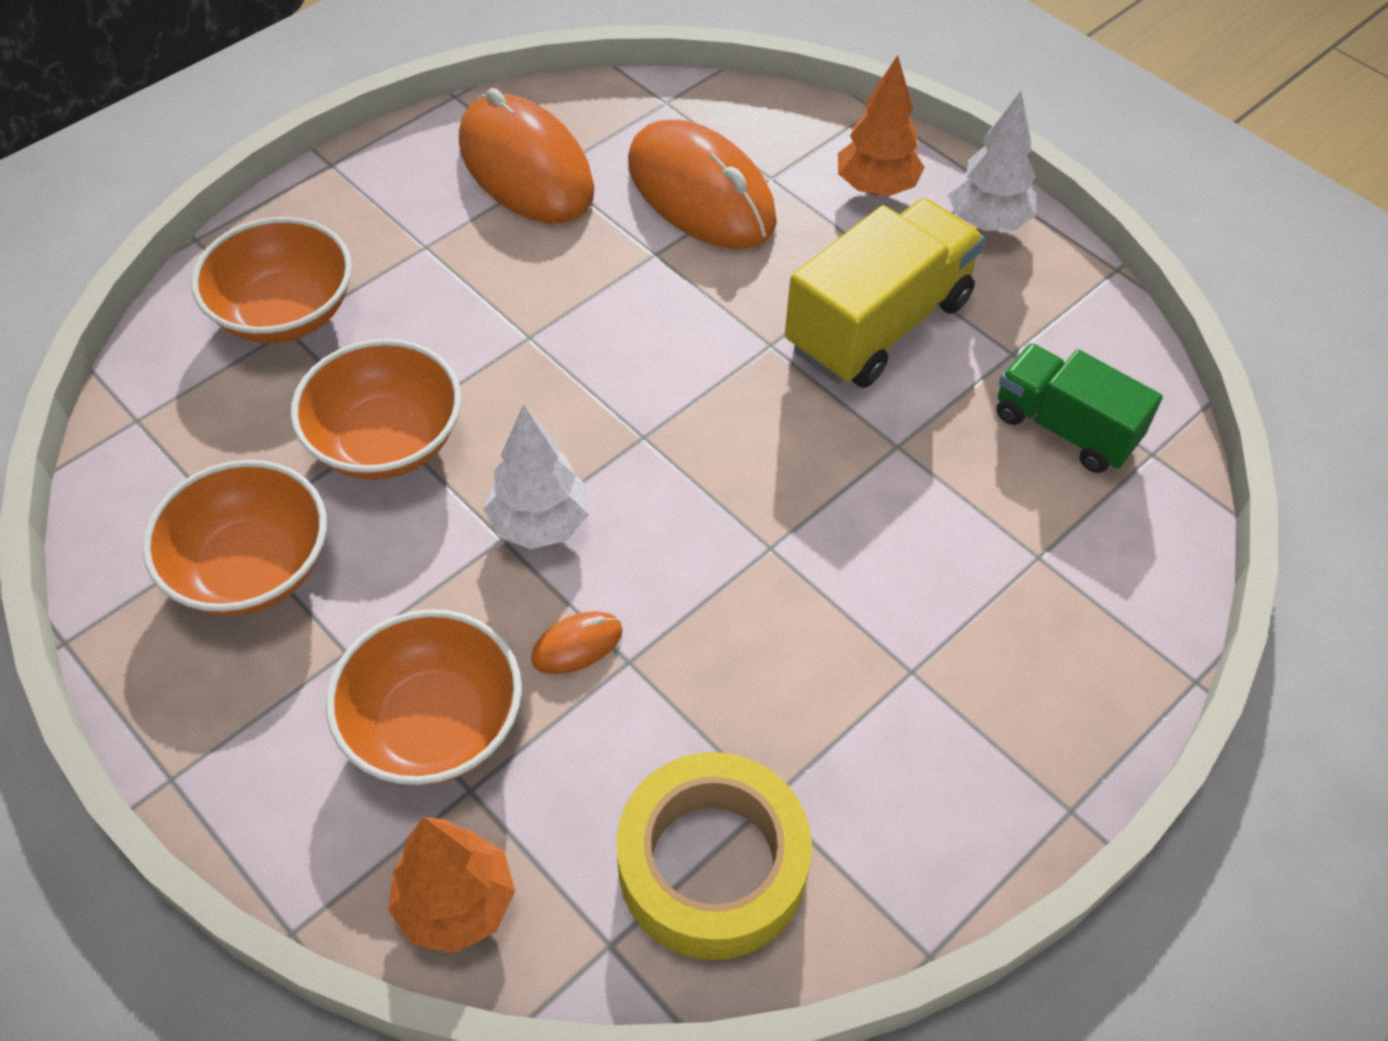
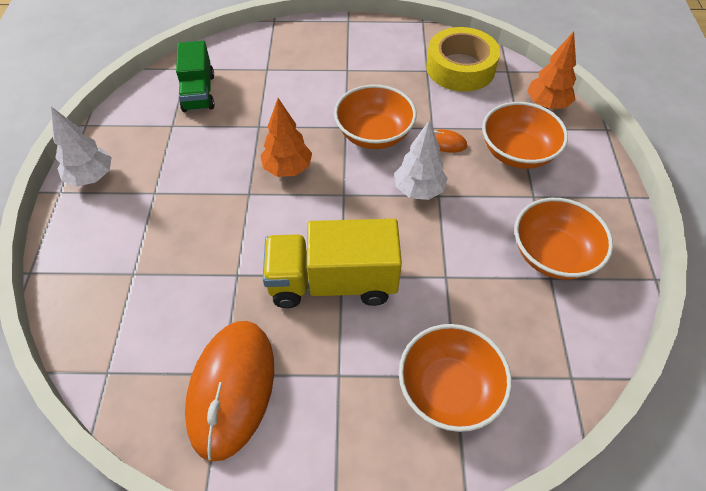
camera: 135 degrees left, 0 degrees up
orange bowl [291,339,461,479] -> orange bowl moved to [334,85,416,149]
orange mouse [628,120,777,249] -> none
yellow truck [785,198,985,388] -> yellow truck moved to [263,219,402,308]
orange tree [838,55,925,196] -> orange tree moved to [260,98,312,177]

